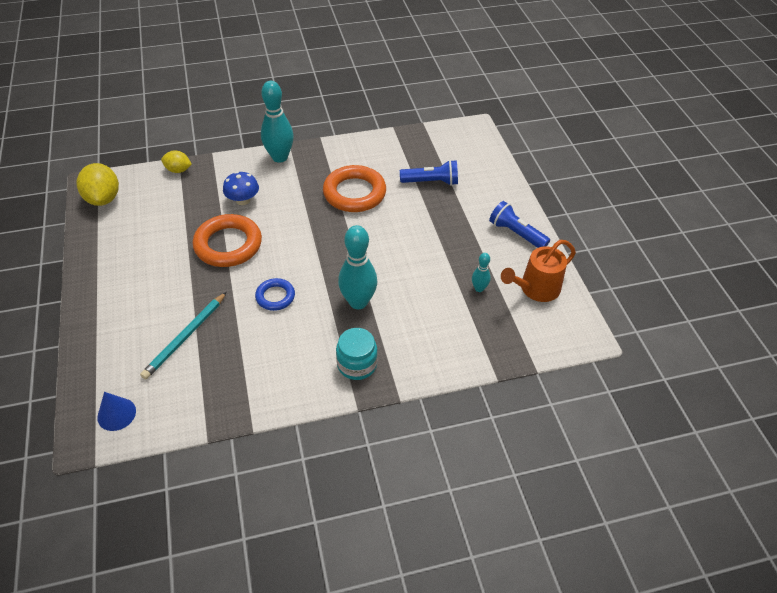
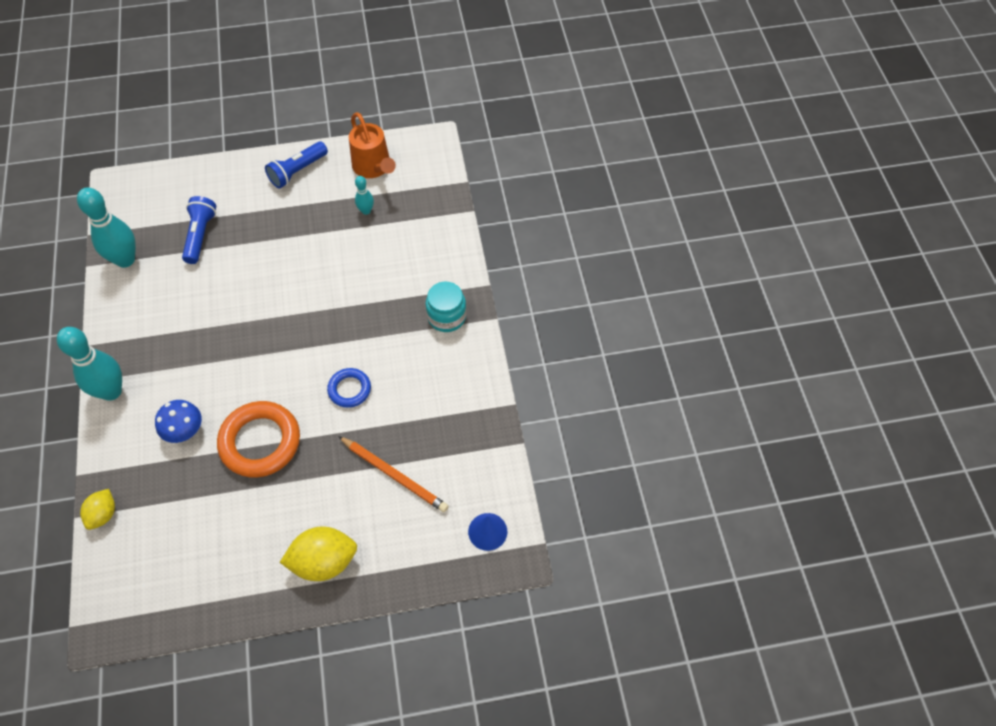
camera: 85 degrees left, 10 degrees up
yellow lemon [77,163,119,206] -> yellow lemon moved to [280,527,357,581]
turquoise pencil [140,292,227,380] -> orange pencil [338,436,449,512]
orange ring [323,165,386,212] -> none
turquoise bowling pin [338,225,377,309] -> turquoise bowling pin moved to [77,187,136,268]

